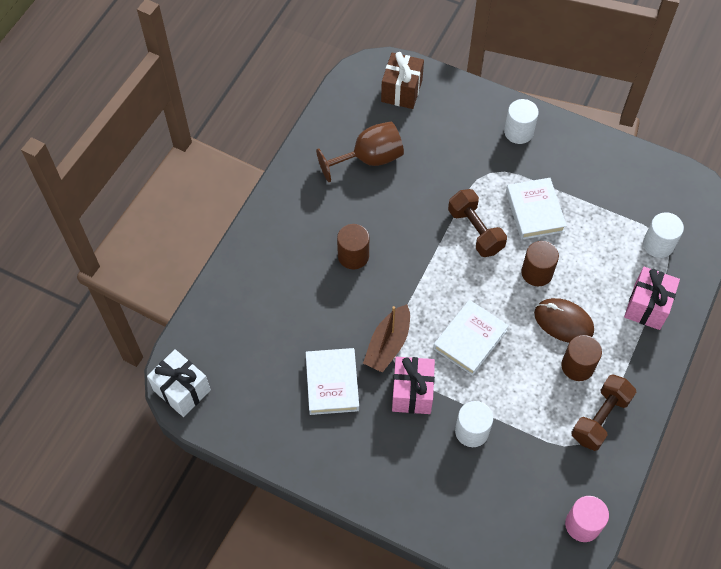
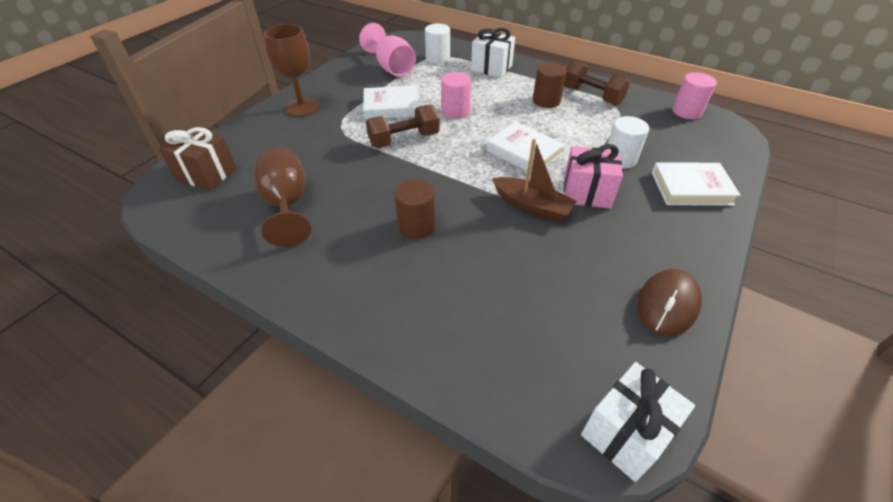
camera: 85 degrees left, 15 degrees down
white book [306,348,359,415] -> white book moved to [652,162,741,206]
white cylinder [504,99,539,144] -> brown goblet [264,24,319,117]
brown cylinder [521,241,559,287] -> pink cylinder [441,72,471,119]
brown mouse [534,298,594,343] -> brown mouse moved to [637,269,702,336]
pink gift [624,267,680,330] -> white gift [471,28,515,78]
none -> pink goblet [359,23,416,77]

